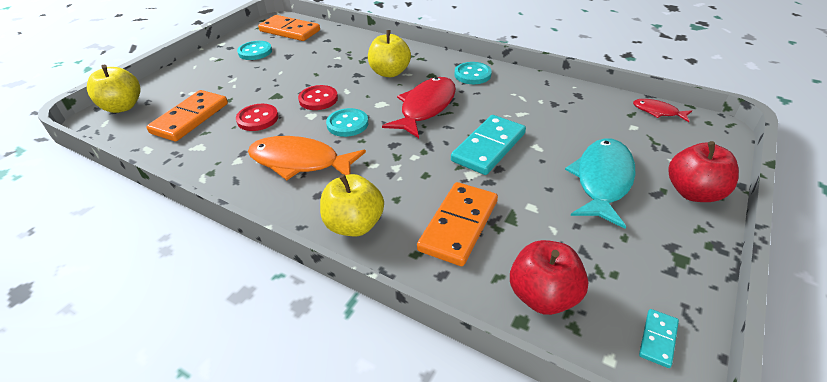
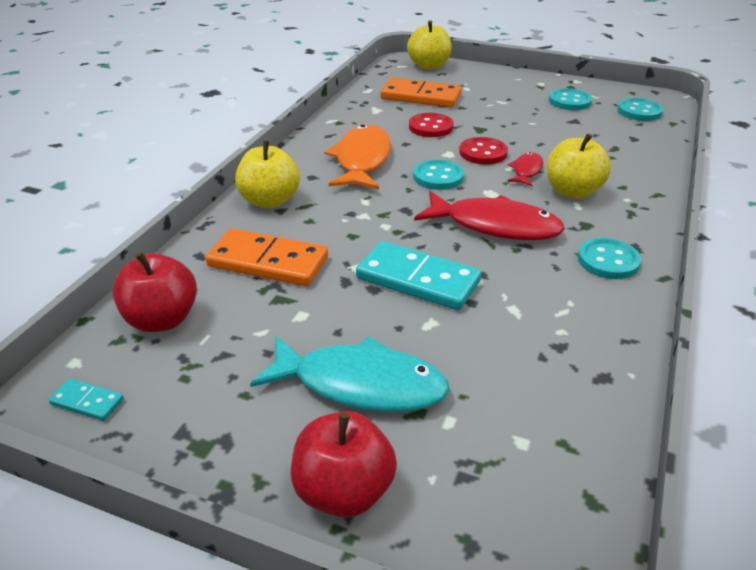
camera: 80 degrees right, 5 degrees down
orange domino [258,15,320,41] -> turquoise button [618,98,663,121]
red fish [633,99,692,122] -> red fish moved to [507,152,543,186]

